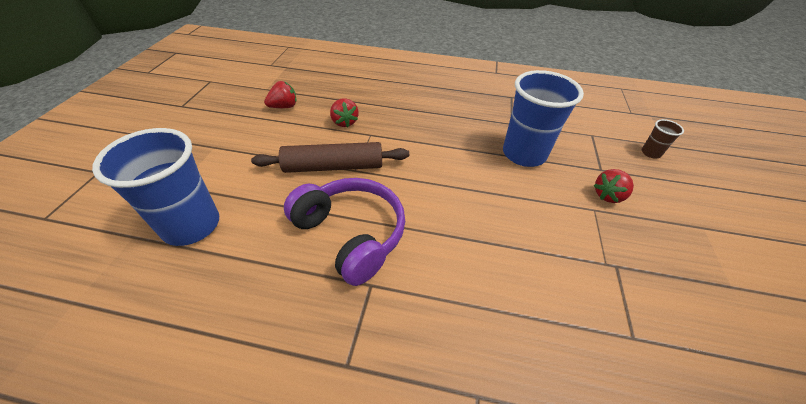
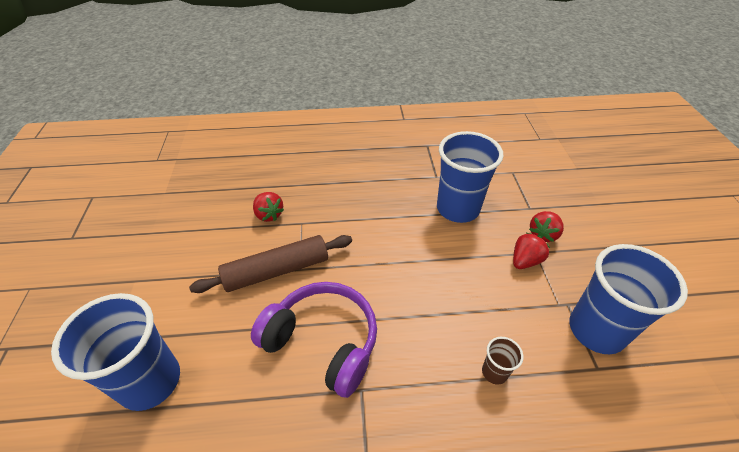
camera: 15 degrees left, 0 degrees up
red strawberry [264,81,296,108] -> red strawberry moved to [513,233,550,269]
brown cup [641,119,684,158] -> brown cup moved to [482,337,523,385]
none -> blue cup [569,244,688,354]

